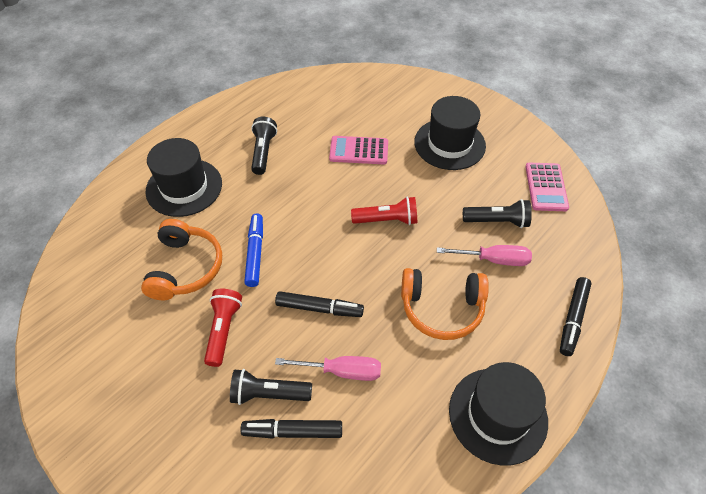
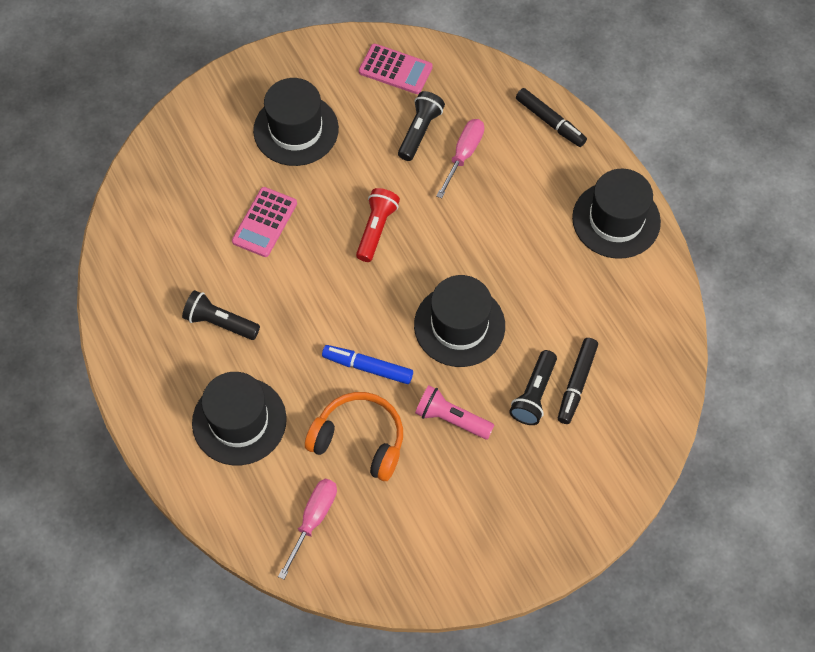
camera: 70 degrees left, 10 degrees up
red flashlight [204,289,242,367] -> pink flashlight [415,385,495,440]
black marker [275,291,364,317] -> black hat [414,275,505,367]
pink screwdriver [275,356,381,381] -> pink screwdriver moved to [278,479,337,580]
orange headphones [401,268,489,340] -> none

